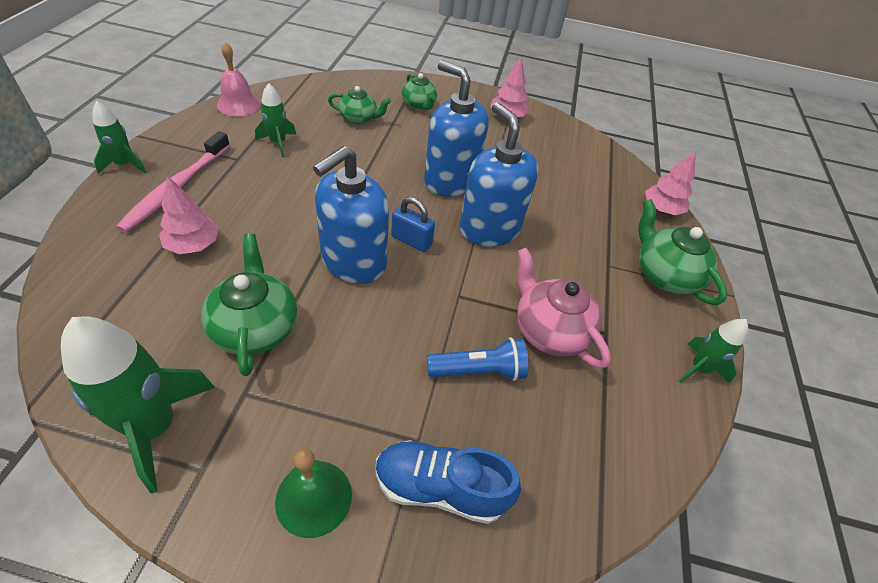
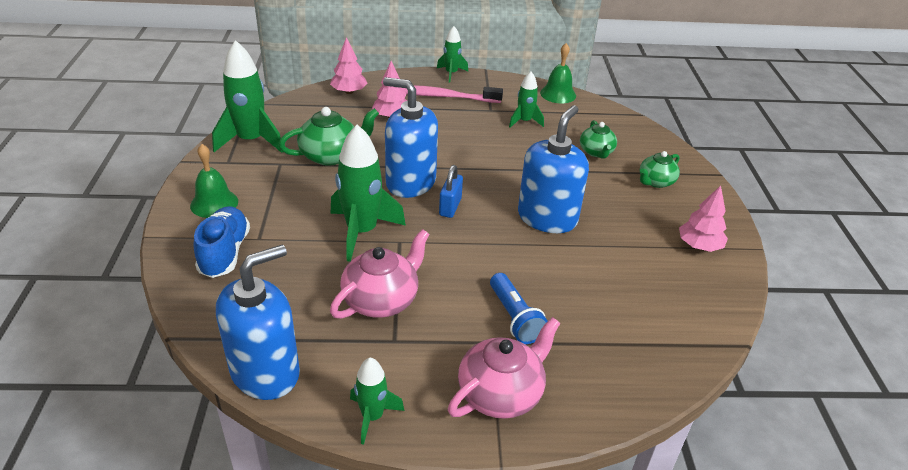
camera: 80 degrees right, 10 degrees down
pink bell [217,42,260,117] -> green bell [540,43,576,103]
blue flashlight [427,337,528,381] -> blue flashlight moved to [490,273,548,344]
blue soap dispenser [459,102,538,247] -> blue soap dispenser moved to [216,245,300,400]
green teapot [638,199,727,305] -> pink teapot [448,317,560,419]
pink tree [645,150,696,215] -> pink tree moved to [330,37,368,94]
none -> green rocket [331,125,406,262]

